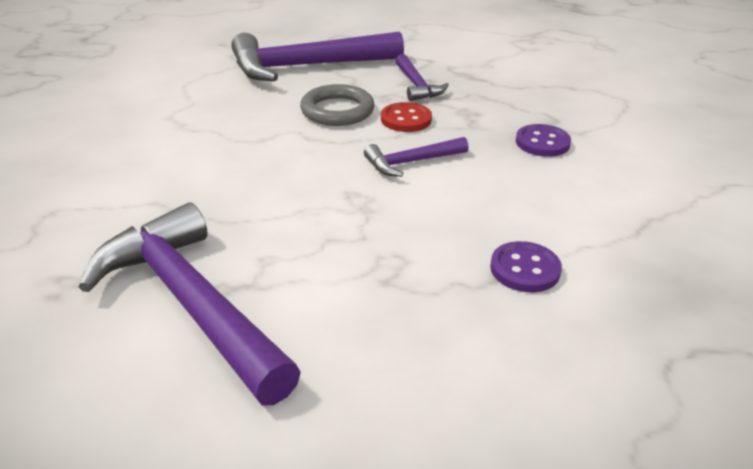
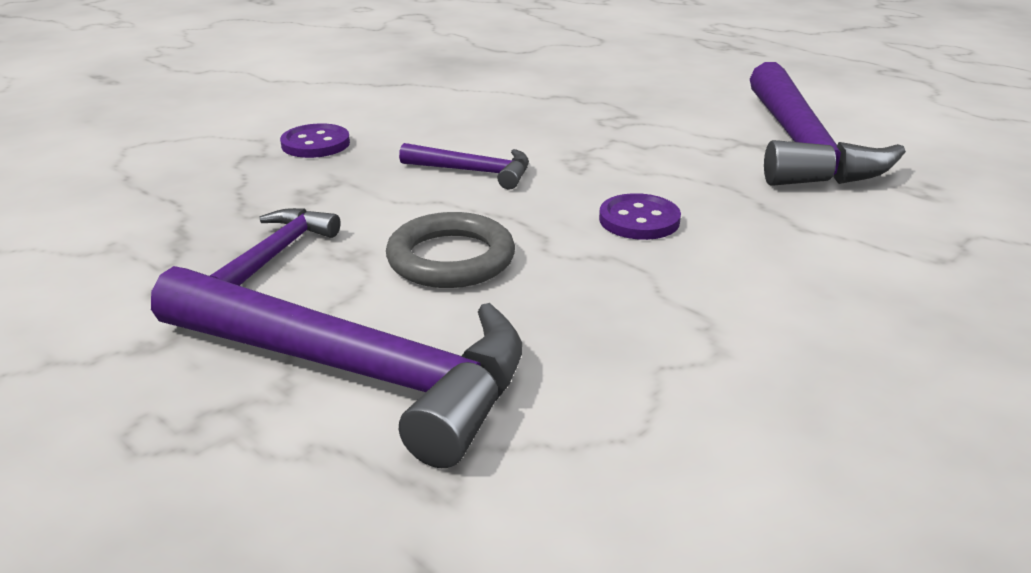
camera: 140 degrees left, 5 degrees down
red button [381,102,432,132] -> none
purple button [490,241,562,292] -> purple button moved to [599,193,681,240]

